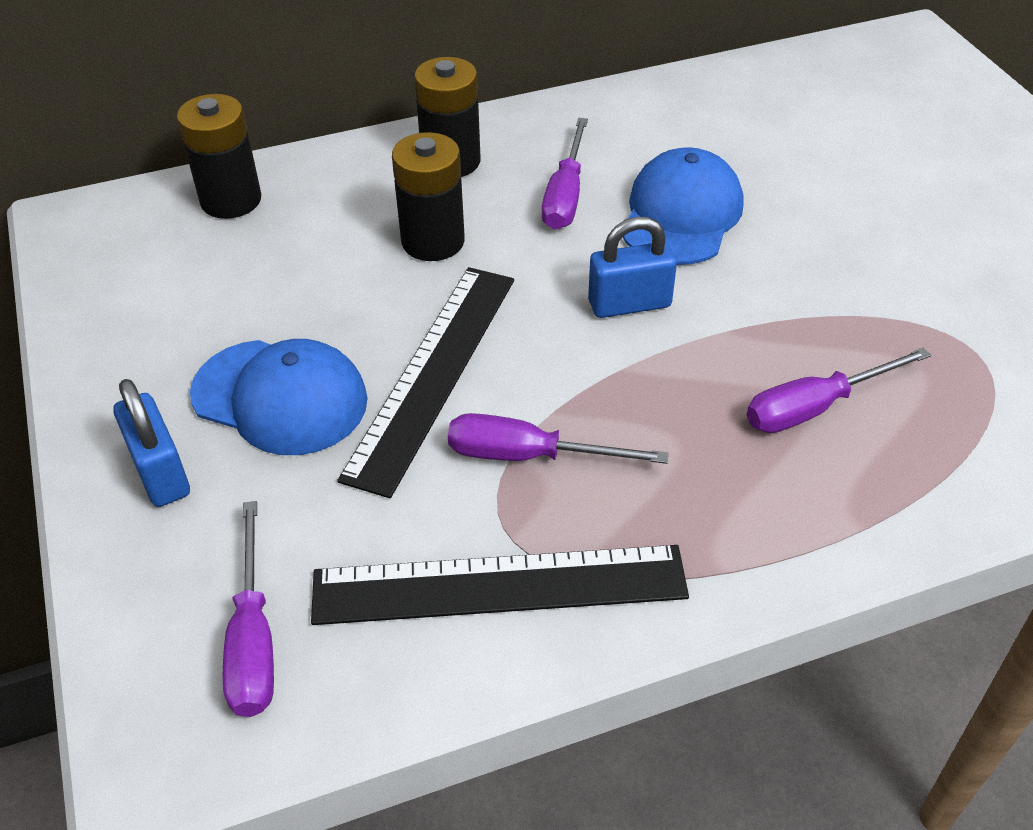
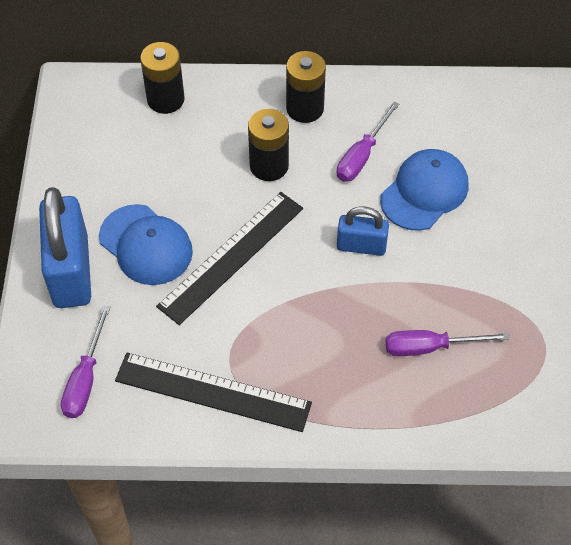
camera: 20 degrees right, 10 degrees up
blue padlock [113,379,190,507] -> blue padlock [39,187,91,308], size x1.80
purple screwdriver [448,413,669,464] -> none

